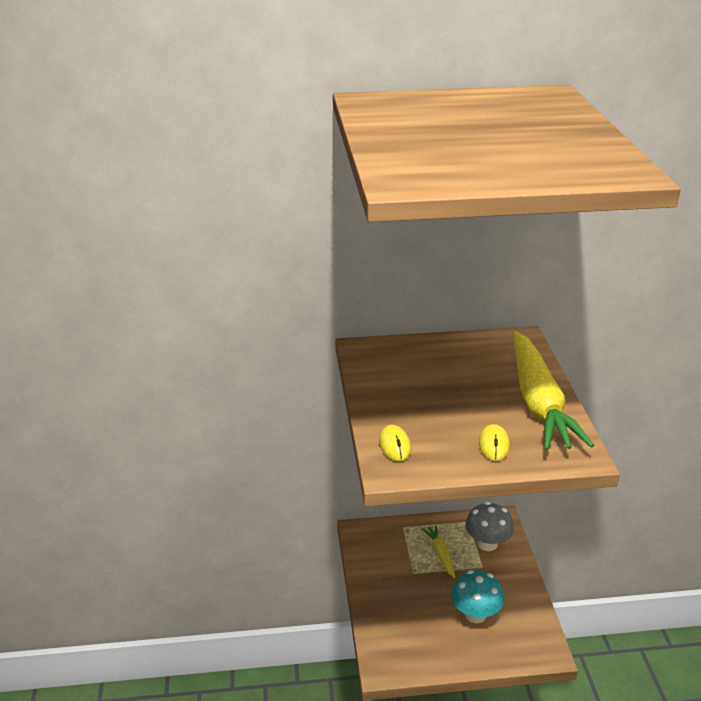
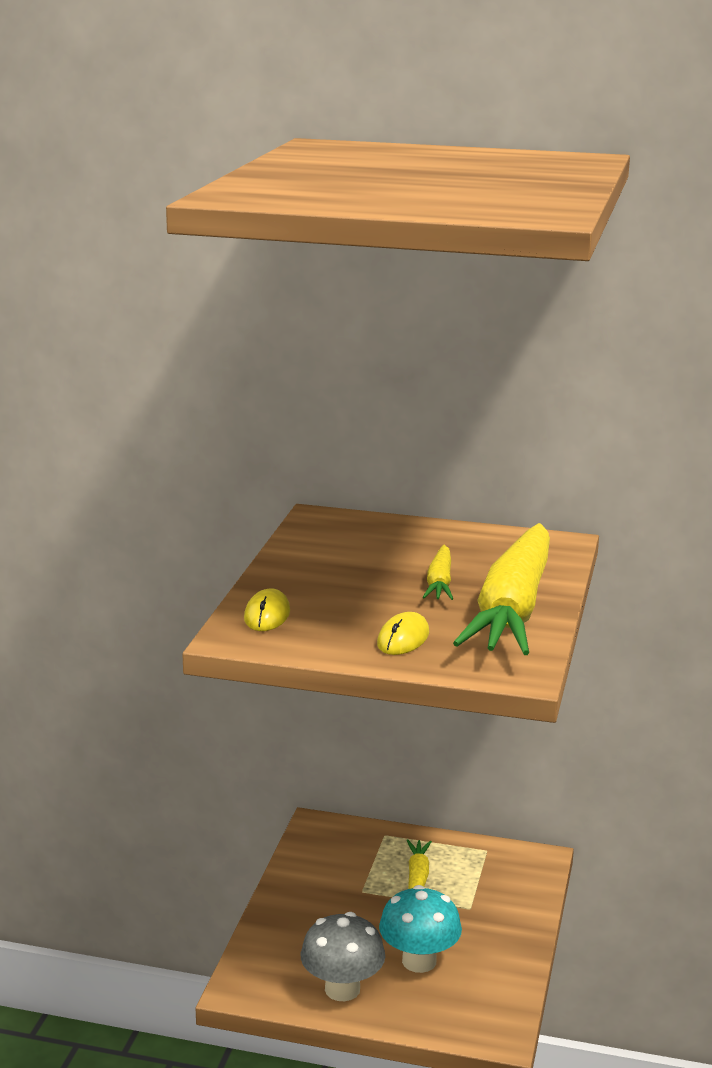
camera: 20 degrees right, 10 degrees down
grey mushroom [465,502,514,551] -> grey mushroom moved to [301,912,385,1001]
none -> yellow carrot [423,545,453,600]

